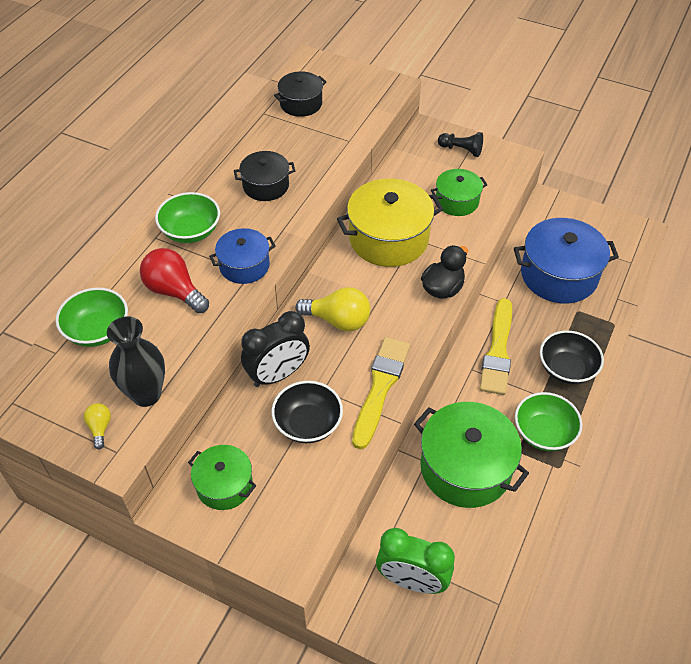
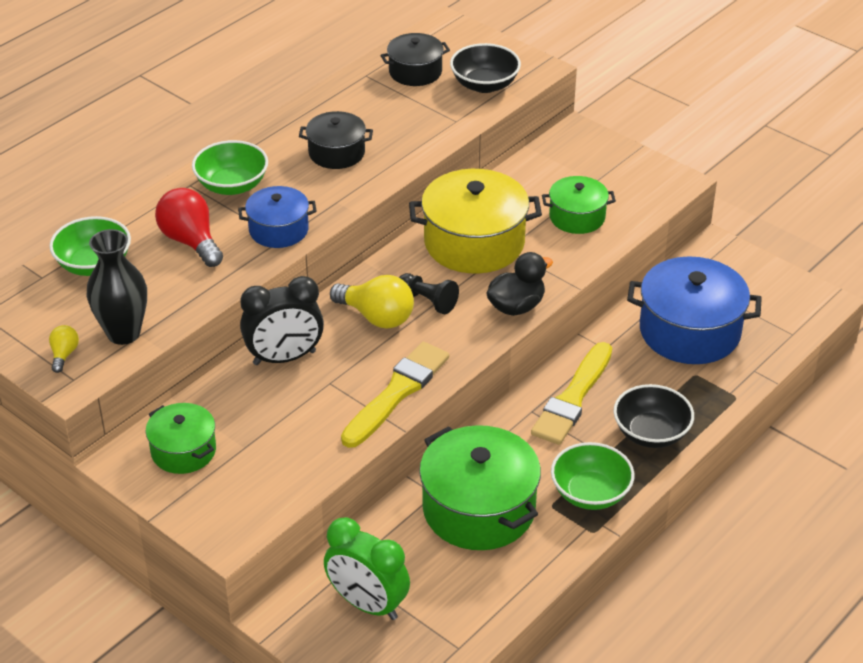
camera: 15 degrees right, 10 degrees down
black bowl [271,381,343,443] -> black bowl moved to [450,43,521,93]
black pawn [438,132,483,157] -> black pawn moved to [399,273,459,314]

